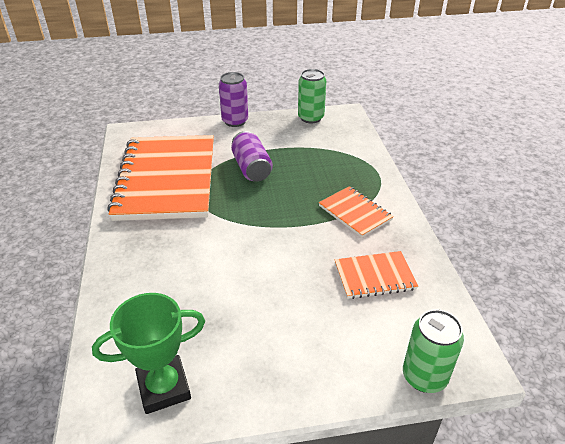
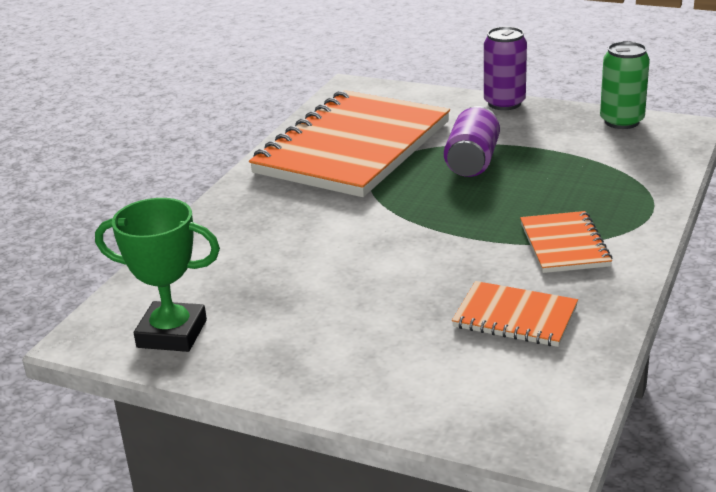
camera: 35 degrees right, 10 degrees down
green can [403,309,464,393] -> none

